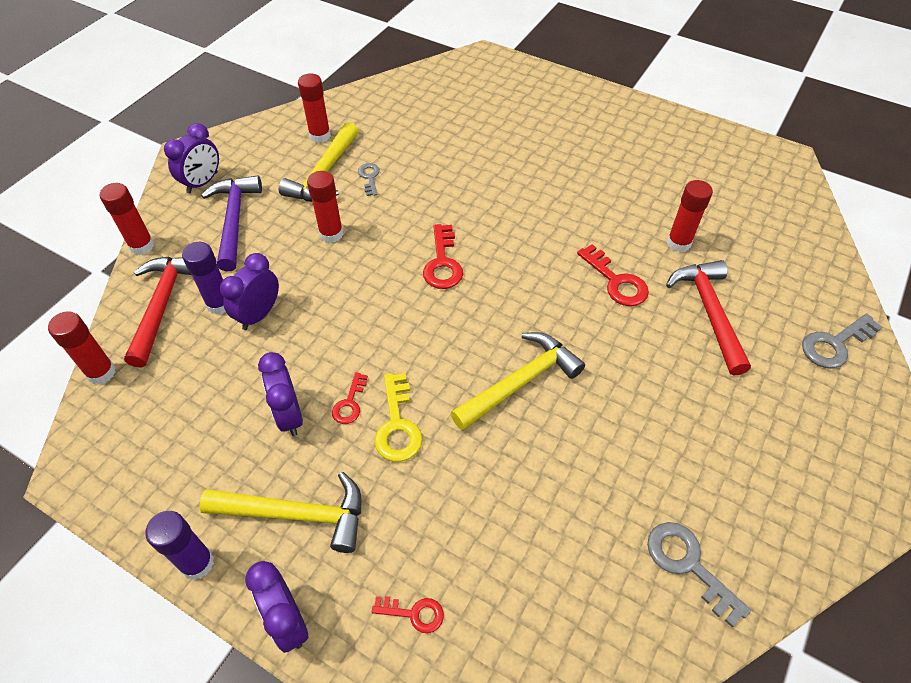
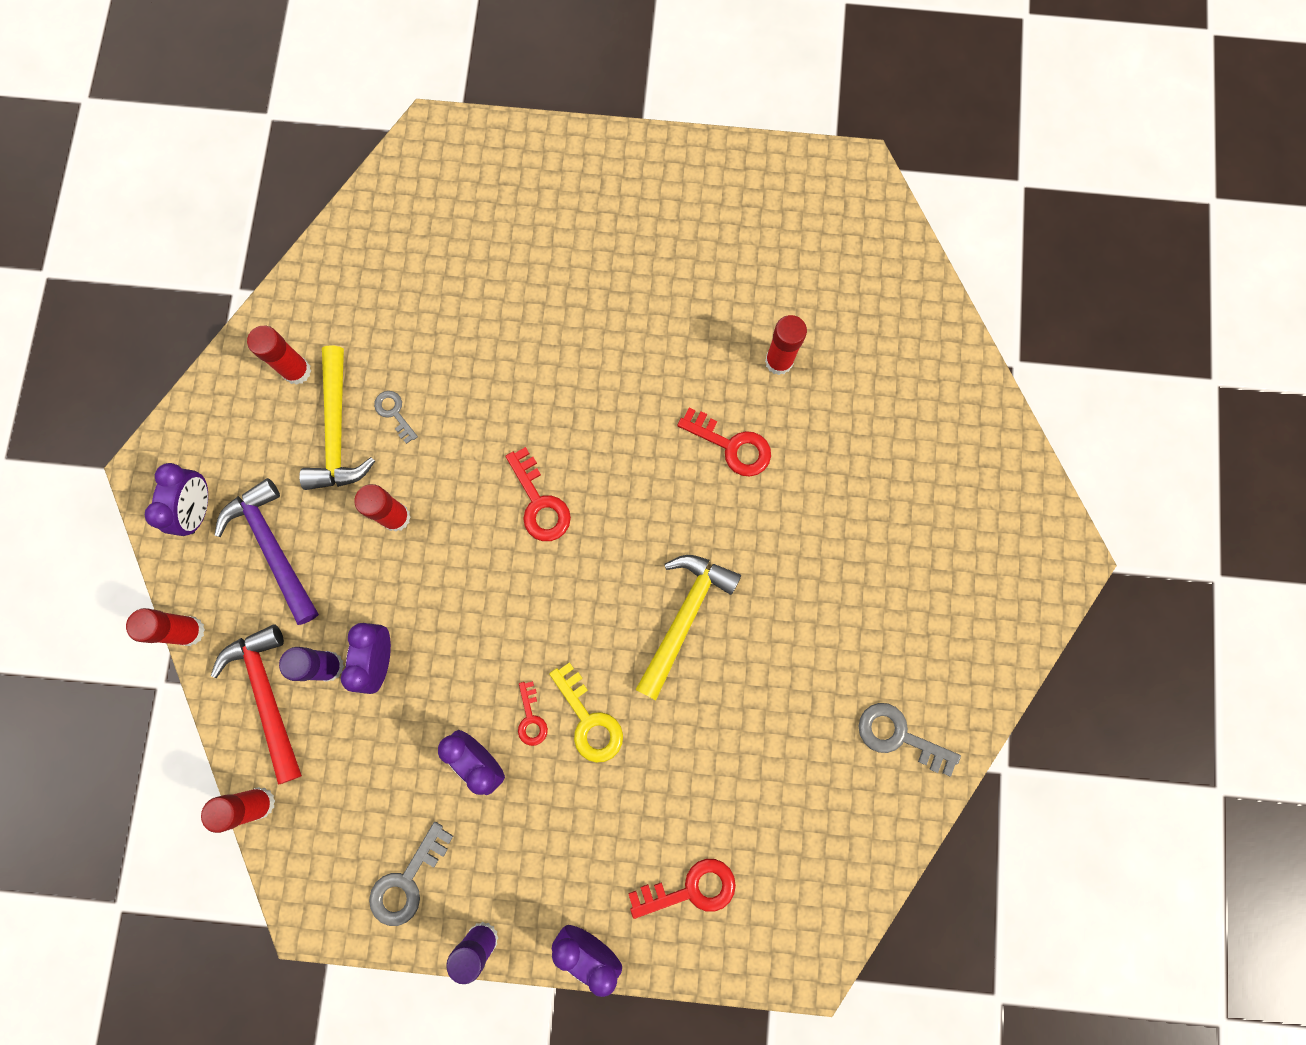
camera: 25 degrees left, 25 degrees up
yellow hammer [200,472,361,553] -> none
red key [372,596,444,633] -> red key [628,859,736,919], size x1.64
red hammer [666,260,751,376] -> none
grey key [802,313,882,368] -> grey key moved to [369,822,453,926]

